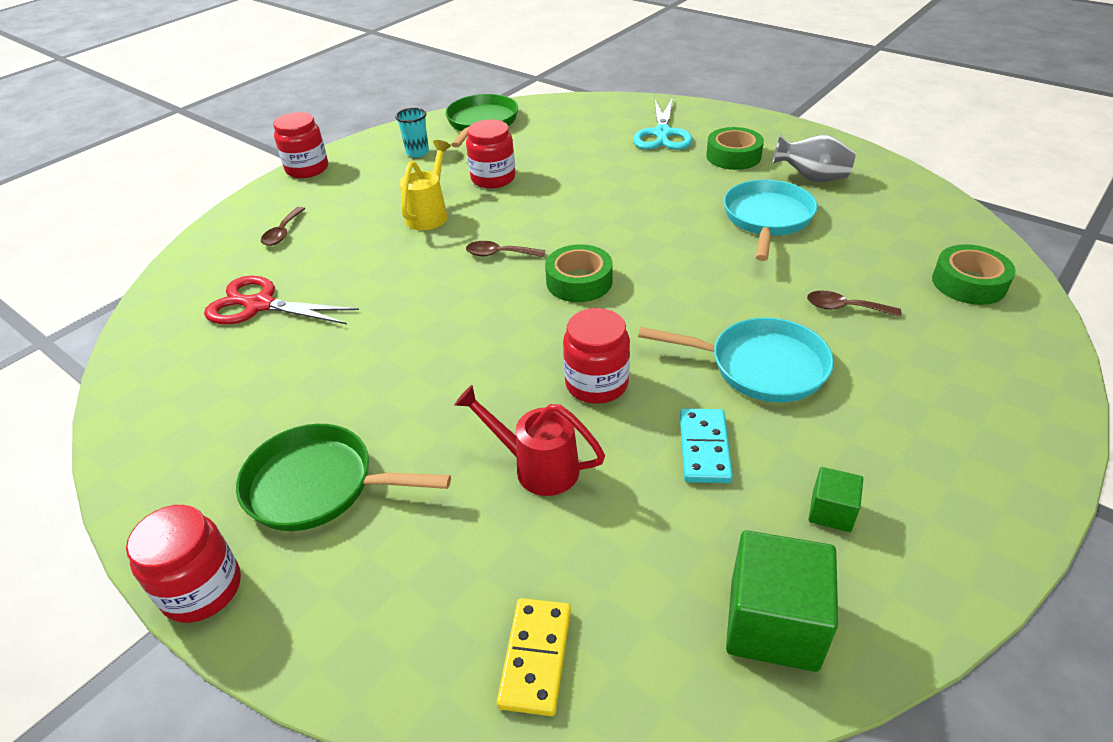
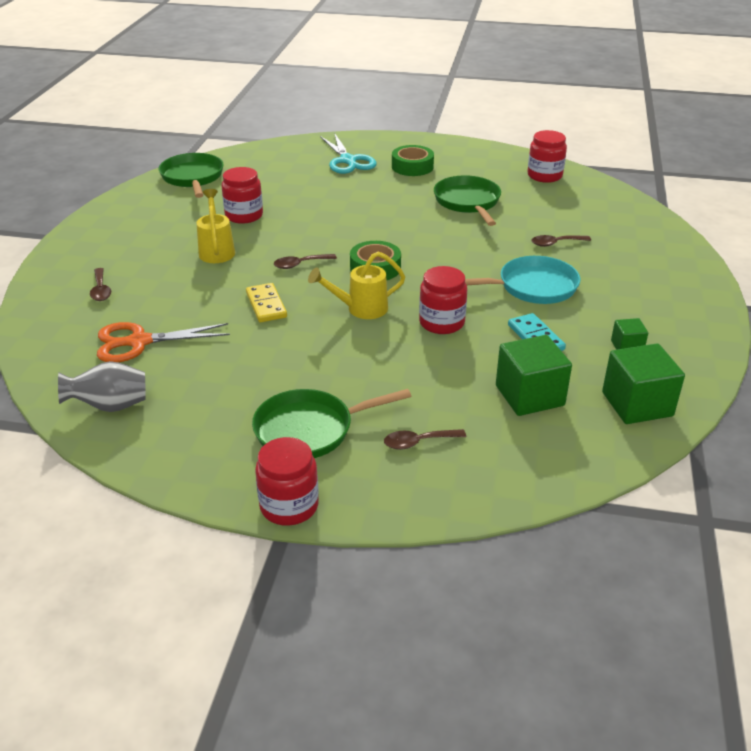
camera: 30 degrees left, 5 degrees down
red scissors [204,276,359,324] -> orange scissors [97,322,230,362]
red jar [273,112,328,178] -> red jar moved to [527,130,567,183]
turquoise cup [395,108,429,158] -> none
red watering can [454,385,605,496] -> none
yellow domino [497,598,571,716] -> yellow domino moved to [246,283,287,322]
turquoise pan [724,180,817,261] -> green pan [434,175,501,226]
grey vase [772,135,856,182] -> grey vase moved to [58,361,146,412]
green tape [932,244,1016,305] -> none
none -> yellow watering can [308,251,405,319]
none -> brown spoon [384,429,466,450]
none -> green cube [496,335,572,416]

